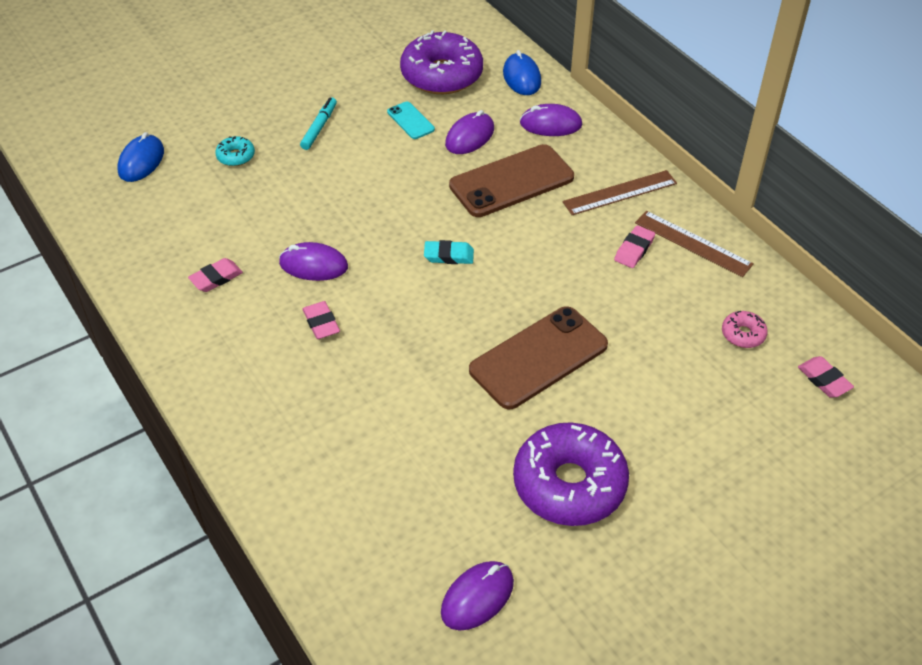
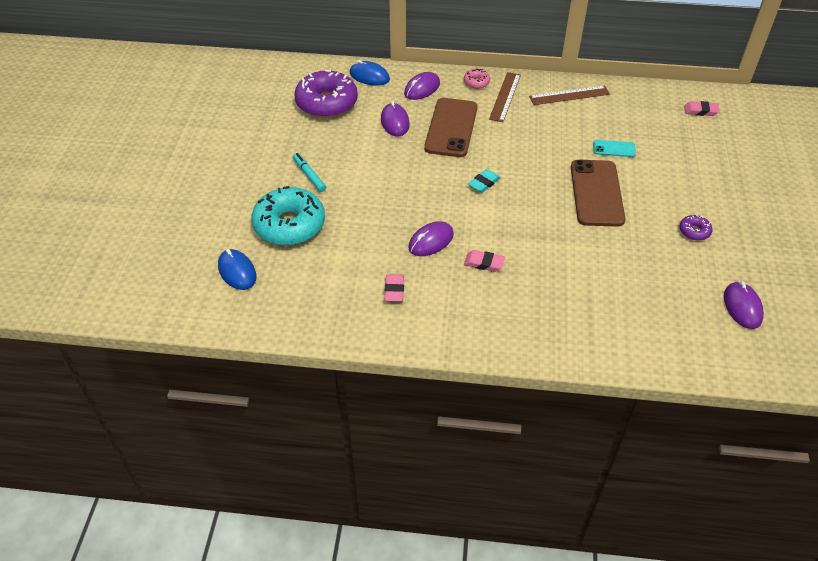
camera: 50 degrees left, 0 degrees up
turquoise donut [215,136,255,166] -> turquoise donut [251,186,325,246], size x2.30
turquoise phone [387,101,435,139] -> turquoise phone moved to [593,140,636,157]
purple donut [513,422,629,526] -> purple donut [679,215,713,241], size x0.44
pink eraser [614,225,655,268] -> none
pink donut [722,311,768,348] -> pink donut moved to [464,69,490,89]

